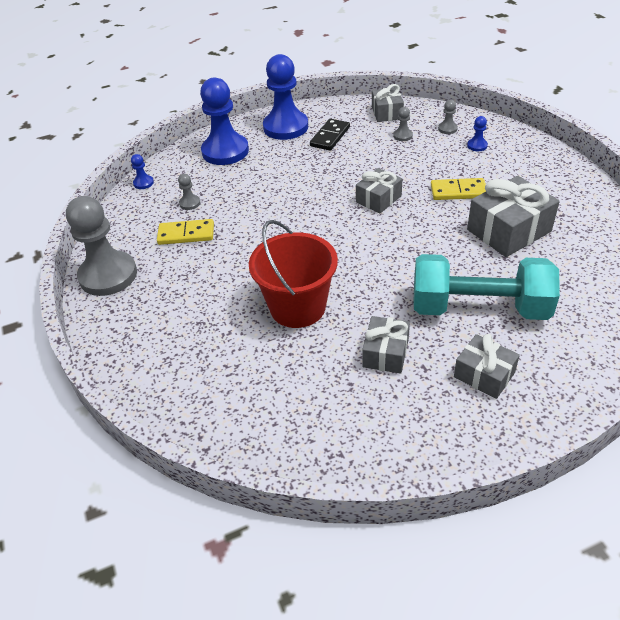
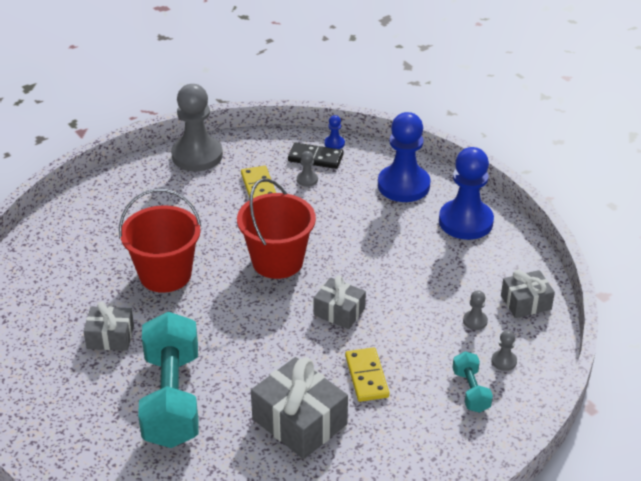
camera: 75 degrees right, 5 degrees down
black domino [310,119,350,151] -> black domino moved to [288,143,344,169]
grey gift [454,334,520,399] -> none
blue pawn [467,116,488,151] -> turquoise dumbbell [452,351,493,413]
none -> red bucket [237,178,316,279]

